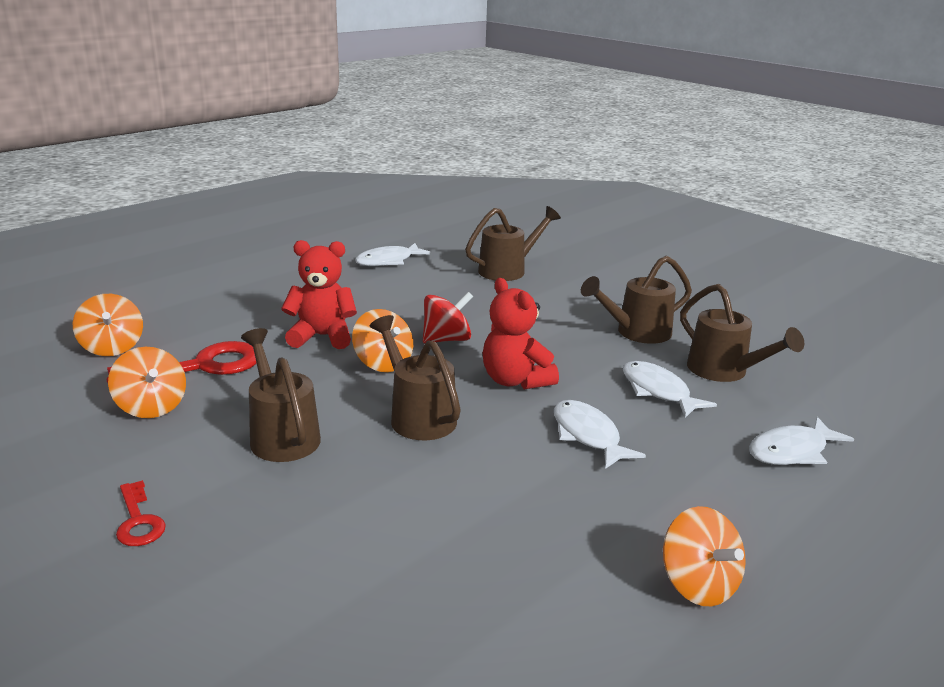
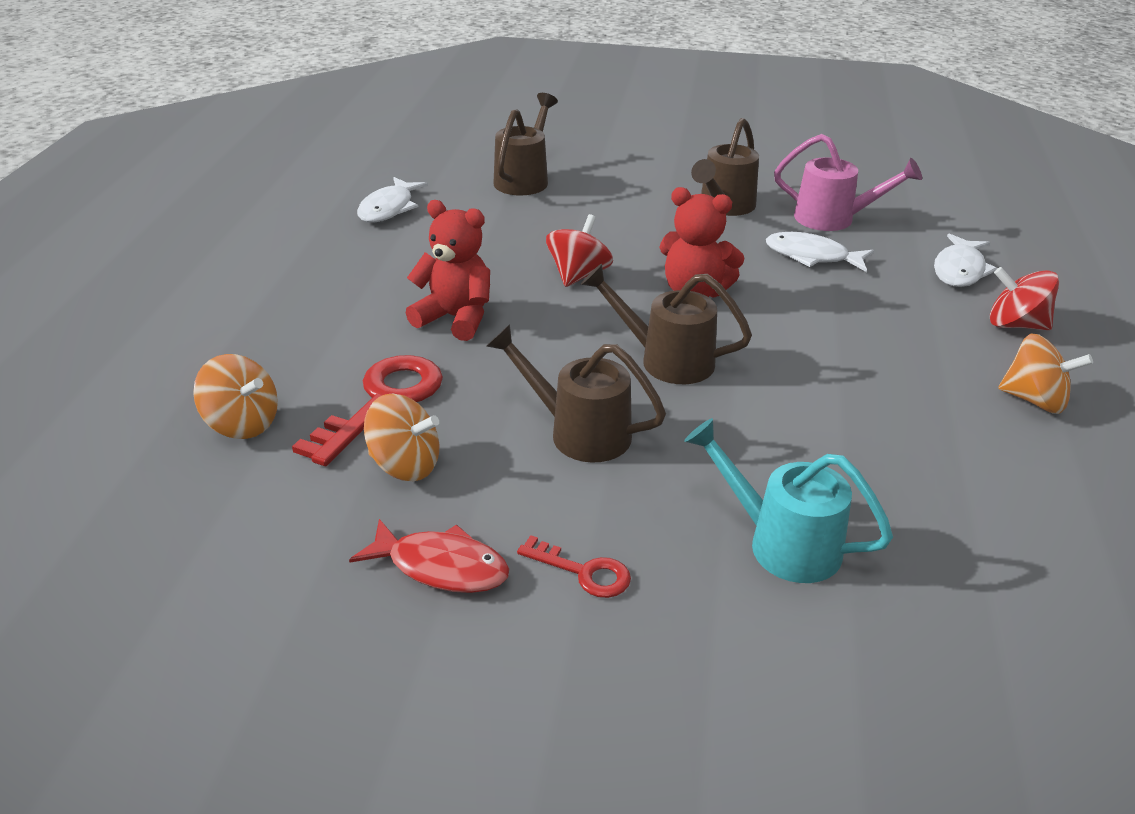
camera: 35 degrees left, 10 degrees up
red teddy bear [281,240,357,349] -> red teddy bear turned 60 degrees clockwise [406,200,490,341]
orange spinning top [352,309,413,372] -> none
white fish [554,400,646,469] -> none
brown watering can [680,284,804,382] -> pink watering can [774,134,922,231]
none -> red fish [349,519,509,593]
none -> turquoise watering can [684,418,893,583]
none -> red spinning top [990,267,1059,330]

